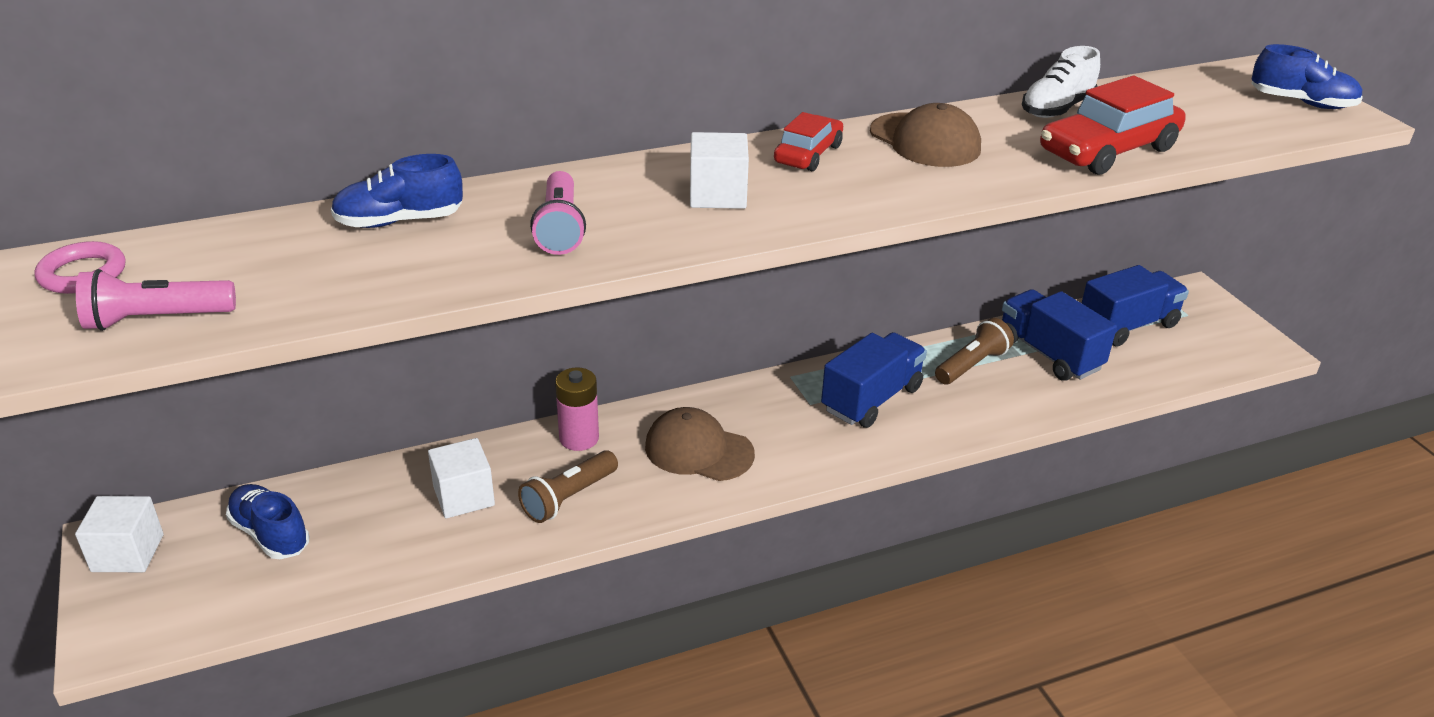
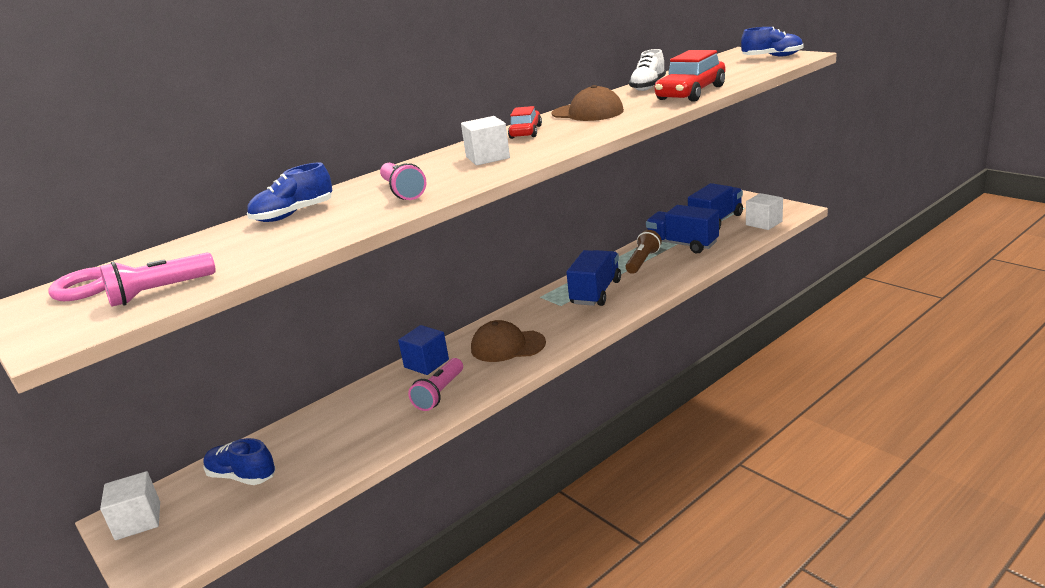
camera: 15 degrees left, 10 degrees down
white cube [428,438,495,518] -> white cube moved to [746,193,783,230]
brown flashlight [518,450,618,523] -> pink flashlight [408,358,463,411]
pink battery [555,368,599,451] -> blue cube [398,325,449,375]

